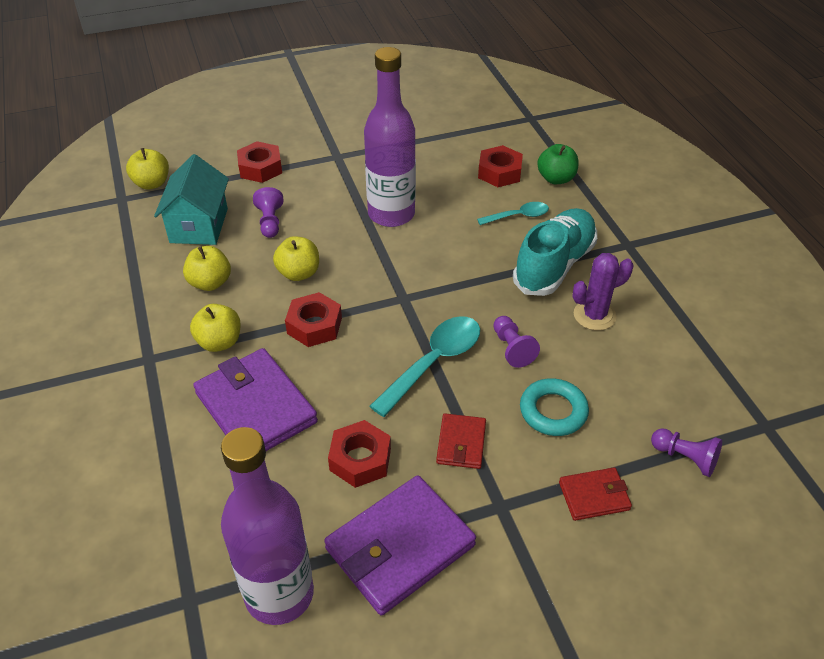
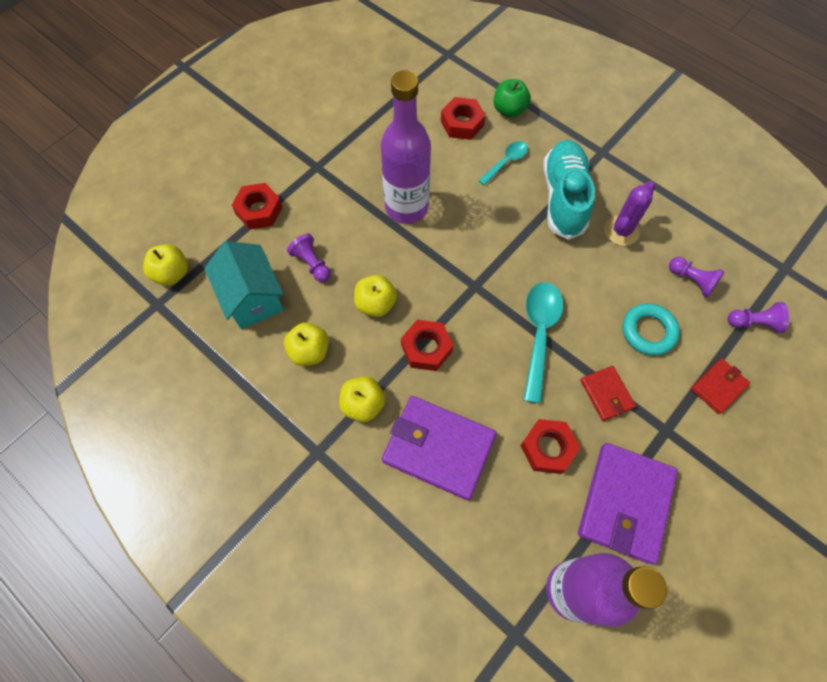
camera: 30 degrees left, 20 degrees up
purple pawn [493,316,540,368] -> purple pawn moved to [669,257,725,298]

